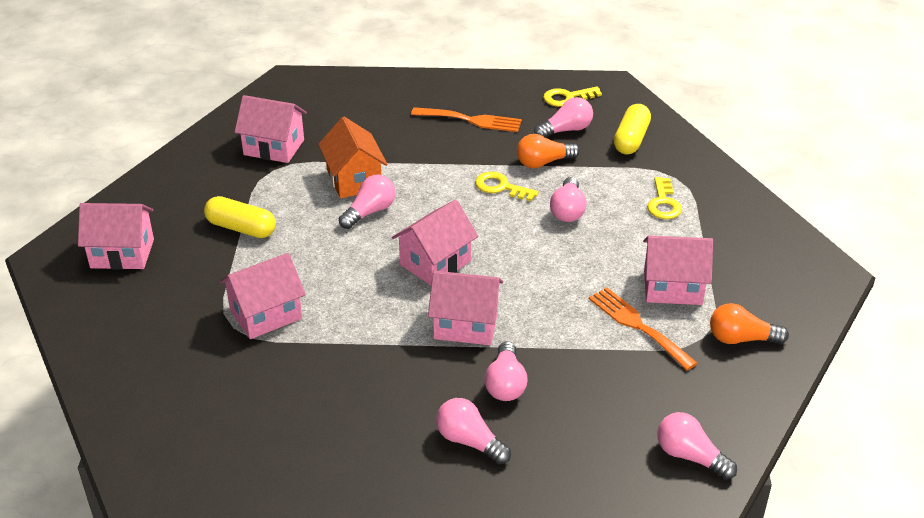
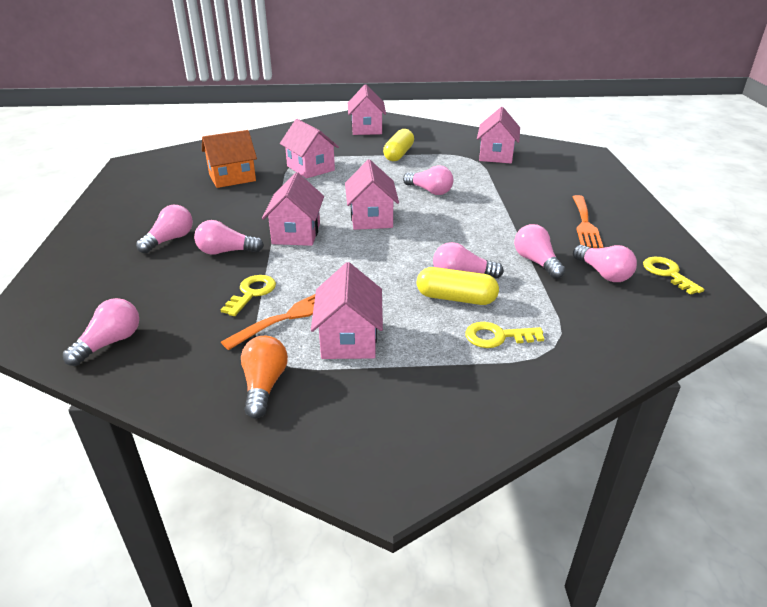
camera: 85 degrees right, 5 degrees down
orange house [318,117,388,198] -> orange house moved to [202,130,257,188]
pink house [392,200,478,285] -> pink house turned 45 degrees clockwise [345,160,399,230]
yellow key [475,172,539,201] -> yellow key moved to [221,275,276,316]
orange light bulb [517,134,580,168] -> pink light bulb [514,224,566,279]
yellow capsule [614,104,651,155] -> yellow capsule moved to [417,267,499,305]

